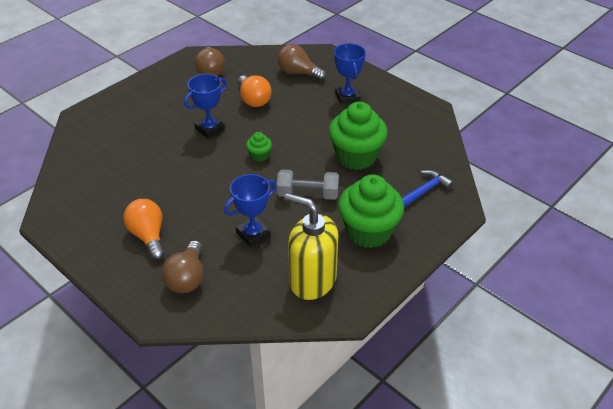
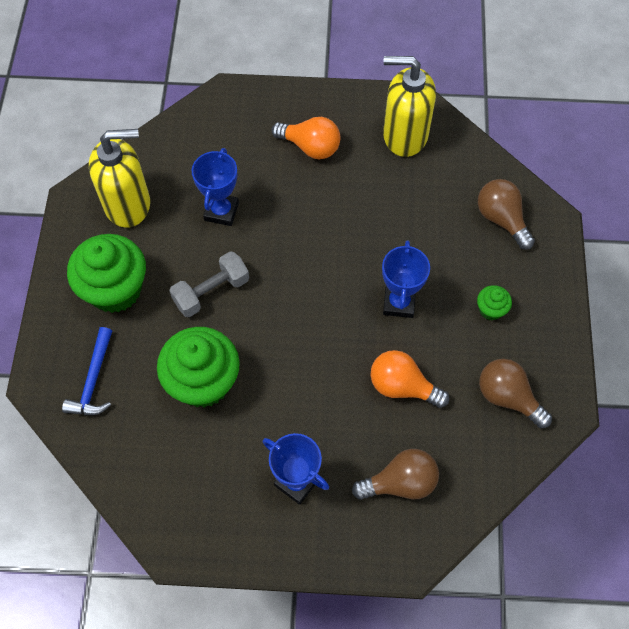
camera: 140 degrees right, 20 degrees up
brown light bulb [162,240,203,293] -> brown light bulb moved to [478,179,535,250]
green cupcake [246,132,272,162] -> green cupcake moved to [477,285,512,320]
none -> yellow soap dispenser [383,56,436,157]

